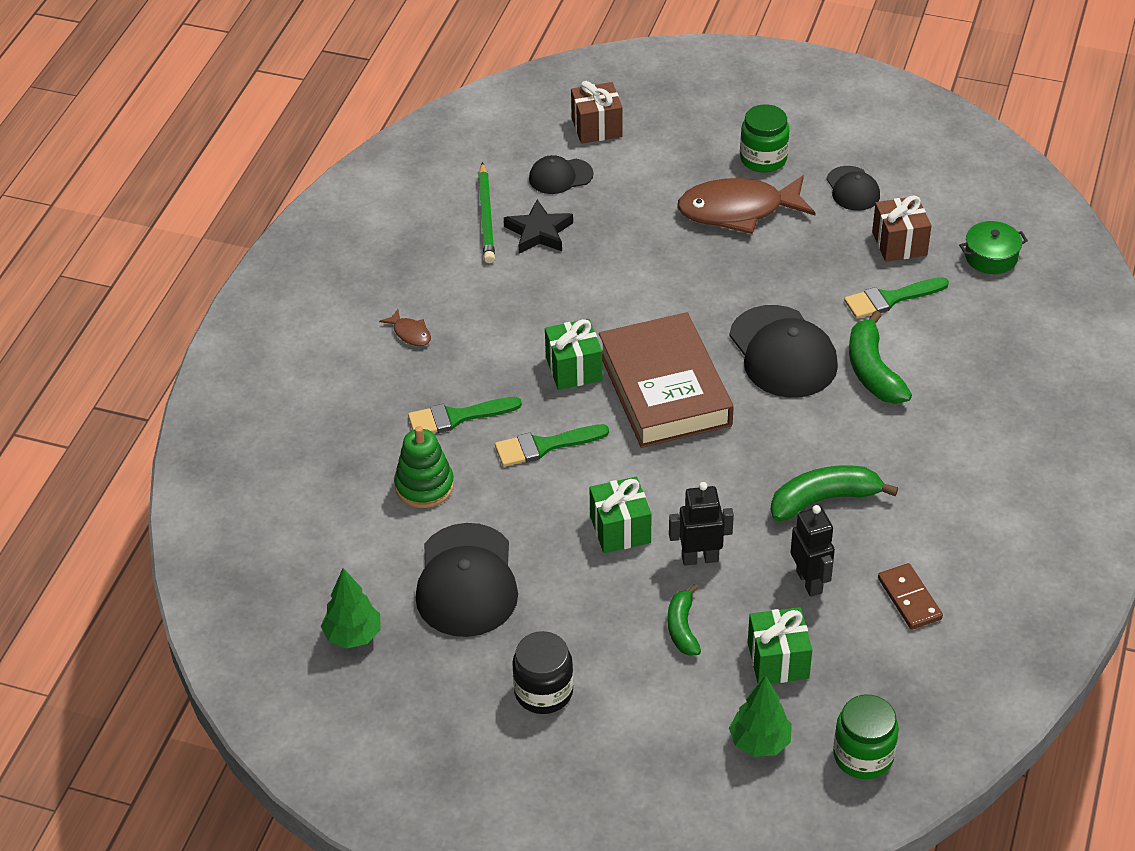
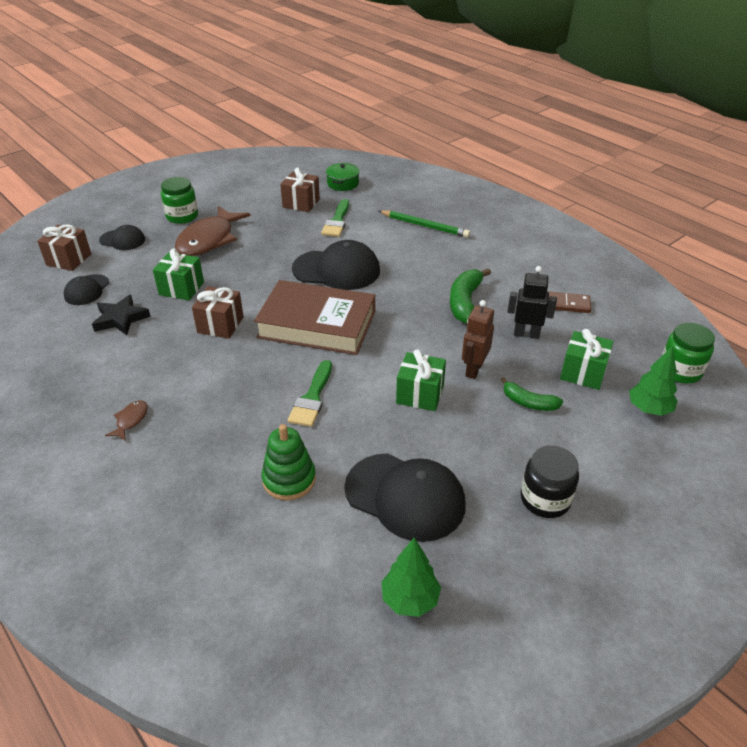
camera: 60 degrees left, 5 degrees down
brown fish [379,309,431,346] -> brown fish turned 60 degrees counterclockwise [105,400,148,441]
green brush [408,397,522,433] -> none
green pencil [478,162,495,263] -> green pencil moved to [379,210,470,238]
green gift [545,319,603,390] -> green gift moved to [153,248,204,301]
black robot [669,482,734,566] -> brown robot [462,300,494,379]
black cap [826,166,880,211] -> black cap moved to [99,225,145,250]
green banana [849,310,912,404] -> none
none -> brown gift [192,286,244,339]

